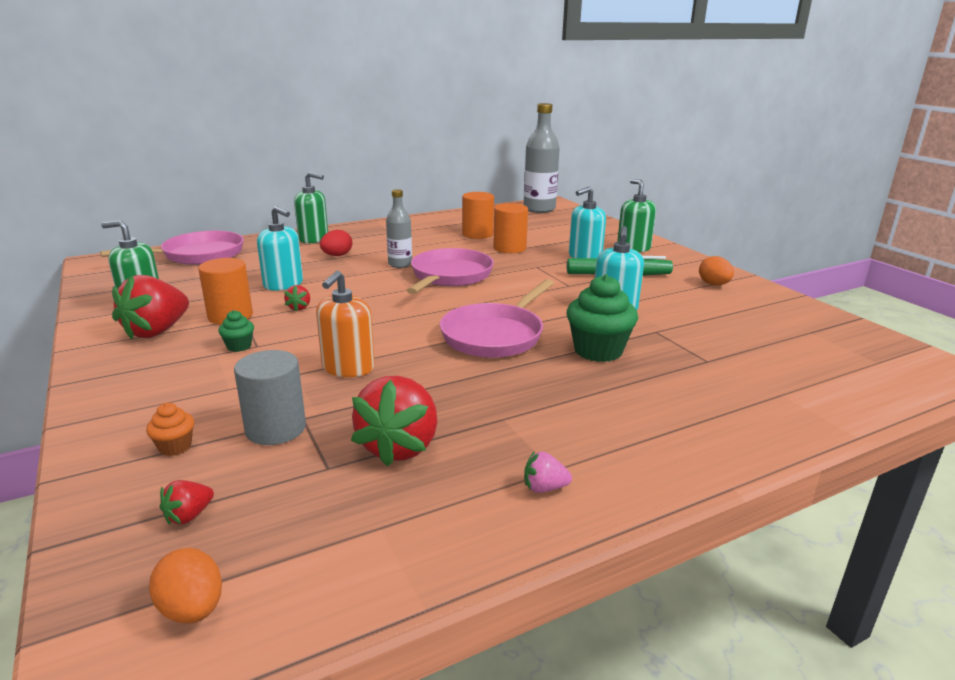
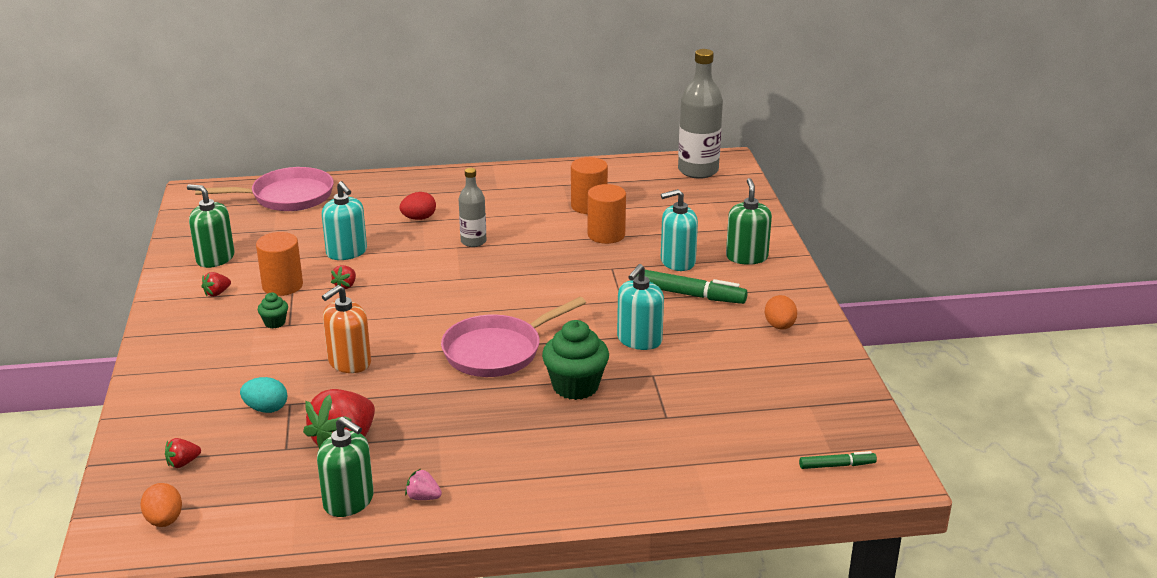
camera: 20 degrees right, 5 degrees up
red strawberry [112,275,189,340] -> red strawberry [201,272,231,297], size x0.45
orange cupcake [146,403,194,456] -> none
grey cylinder [234,350,306,445] -> turquoise egg [240,377,287,413]
green soap dispenser [294,172,328,243] -> green soap dispenser moved to [317,417,374,517]
pink pan [407,248,494,294] -> none
none -> green marker [799,451,877,469]

